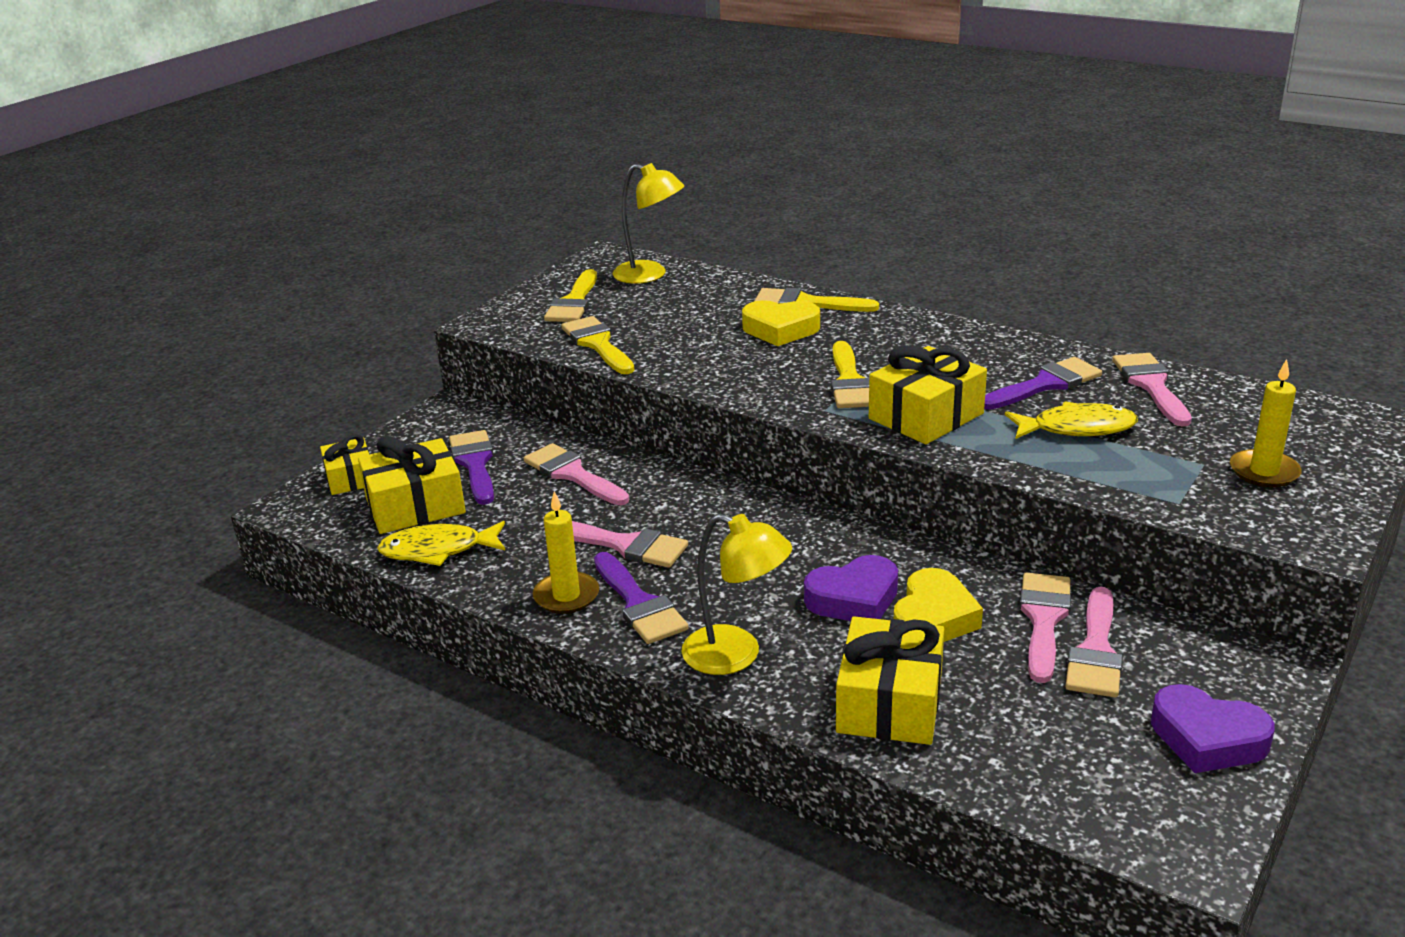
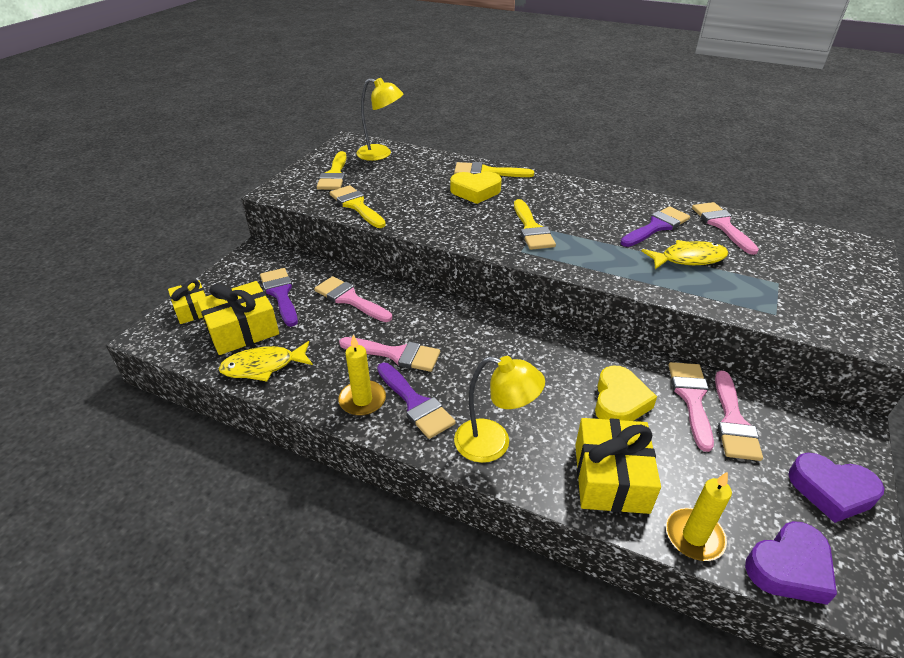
camera: 10 degrees left, 10 degrees up
purple heart [804,555,898,621] -> purple heart moved to [745,521,837,605]
yellow gift [869,345,987,444] -> none
yellow candle [1230,359,1302,487] -> yellow candle moved to [666,472,732,561]

